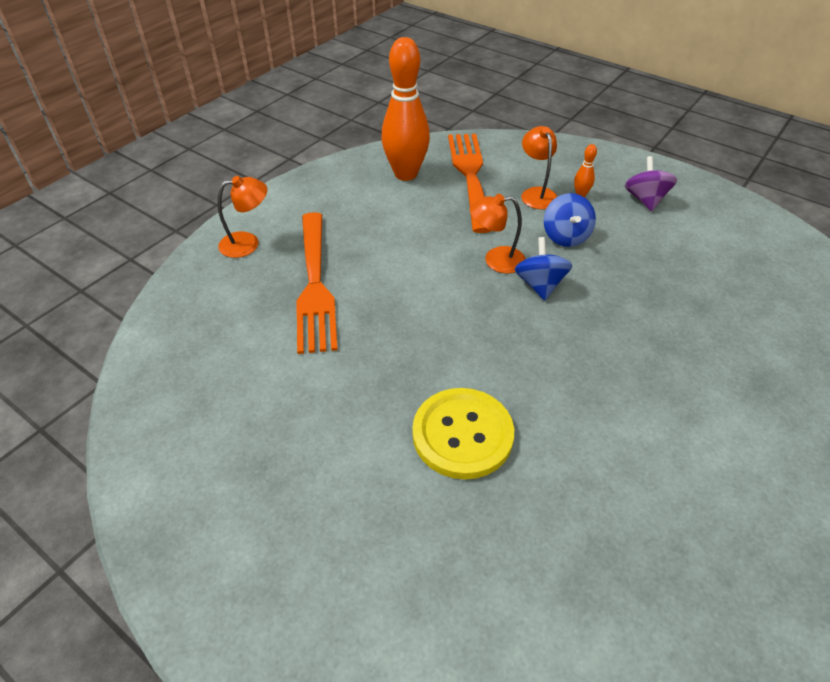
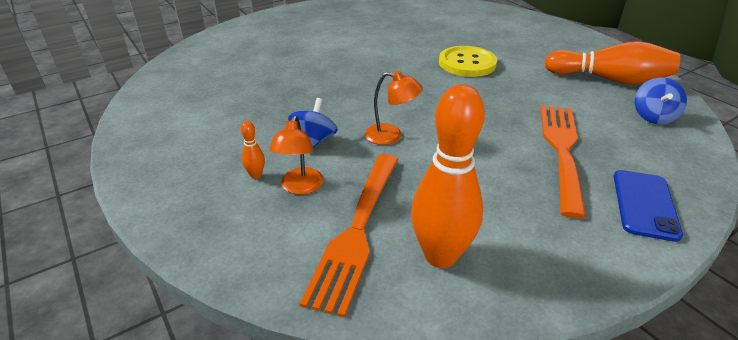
camera: 160 degrees left, 10 degrees down
orange lamp [217,176,267,258] -> blue phone [614,170,683,242]
blue spinning top [514,237,572,301] -> blue spinning top moved to [635,78,687,124]
purple spinning top [625,156,677,211] -> none
none -> orange bowling pin [544,41,680,84]

